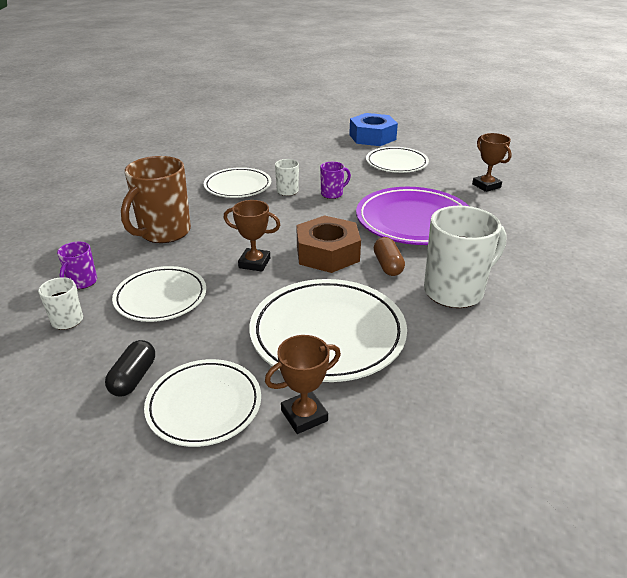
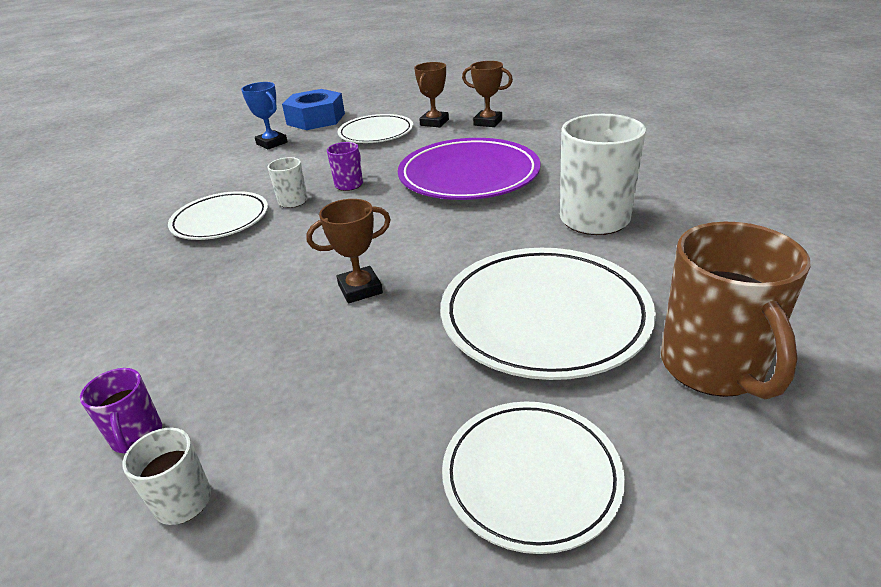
camera: 35 degrees left, 0 degrees up
black capsule [105,340,155,396] -> none
white plate [112,266,206,322] -> none
brown mug [121,156,191,243] -> brown mug moved to [661,222,811,399]
brown trophy [265,335,341,434] -> brown trophy moved to [414,62,449,127]
brown nut [296,215,361,273] -> none
brown capsule [374,237,405,276] -> none
none -> blue trophy [241,82,288,149]

